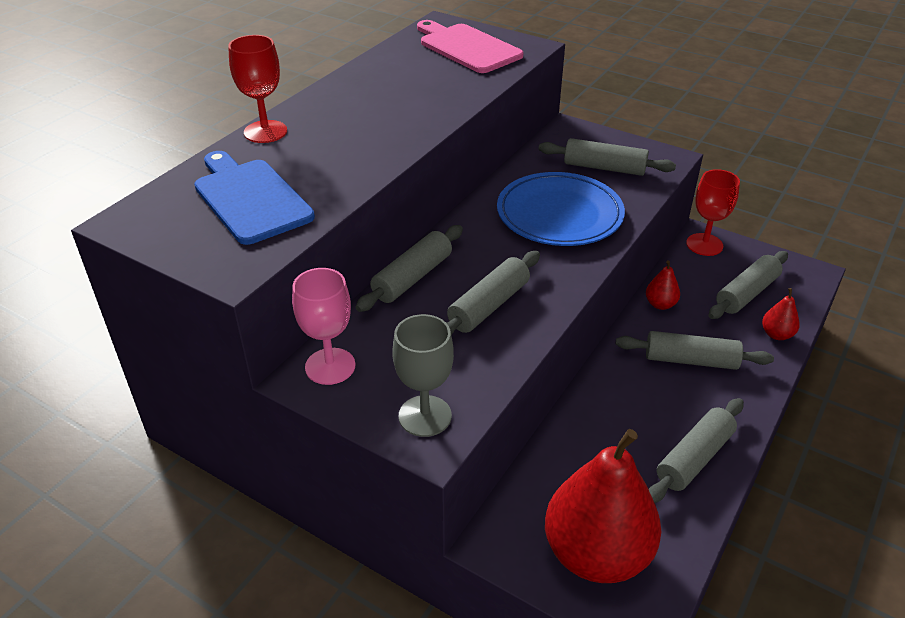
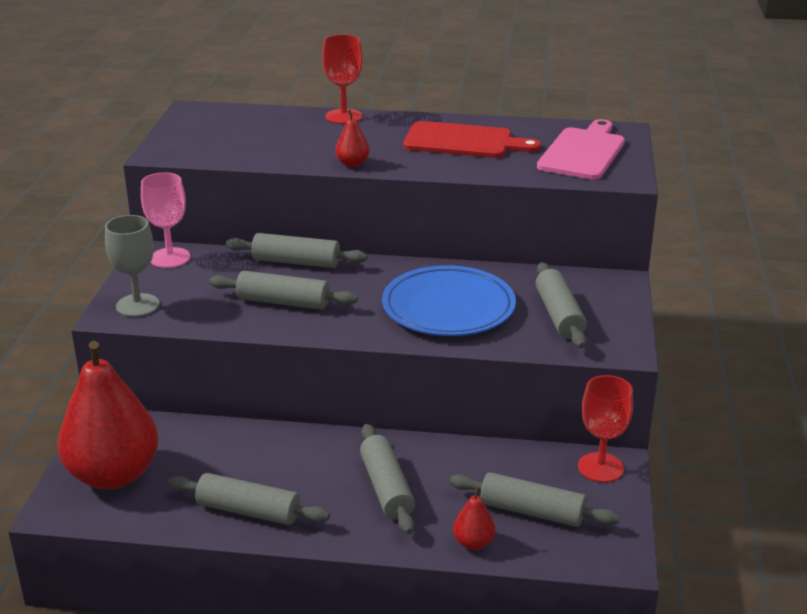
camera: 65 degrees right, 10 degrees down
blue cutting board [194,151,315,245] -> none
red pear [646,260,680,310] -> red pear moved to [335,110,370,167]
none -> red cutting board [403,121,541,158]

